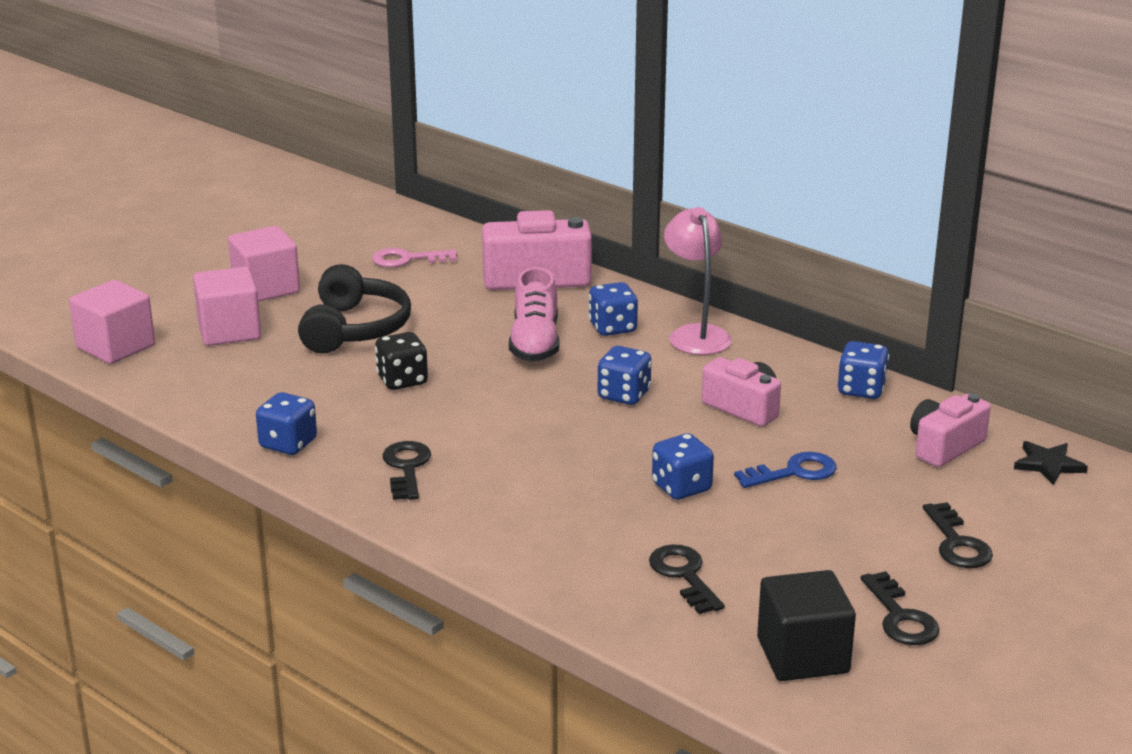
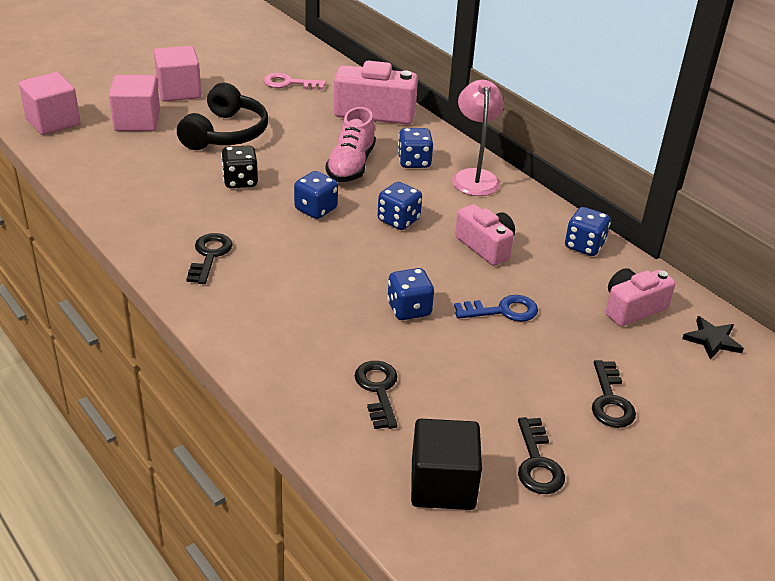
camera: 10 degrees right, 10 degrees up
blue dice [256,392,317,455] -> blue dice moved to [294,171,338,219]

